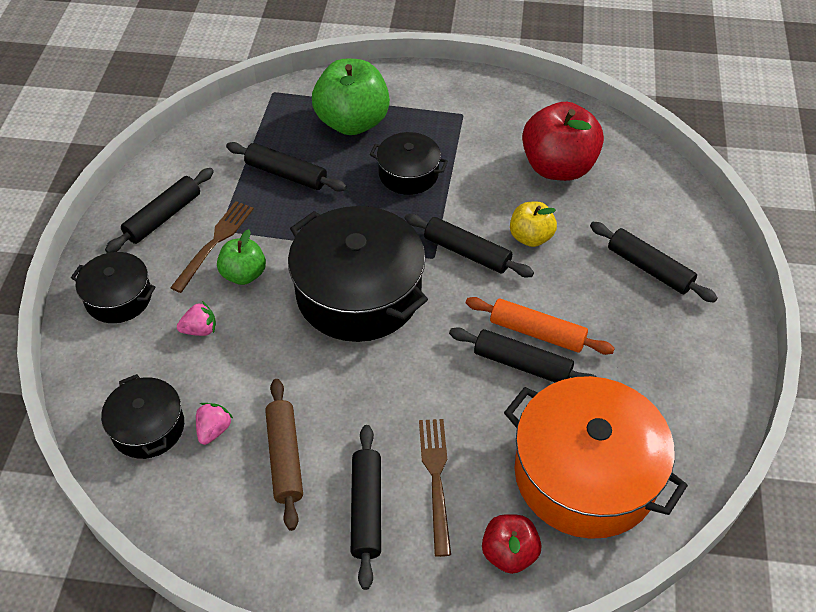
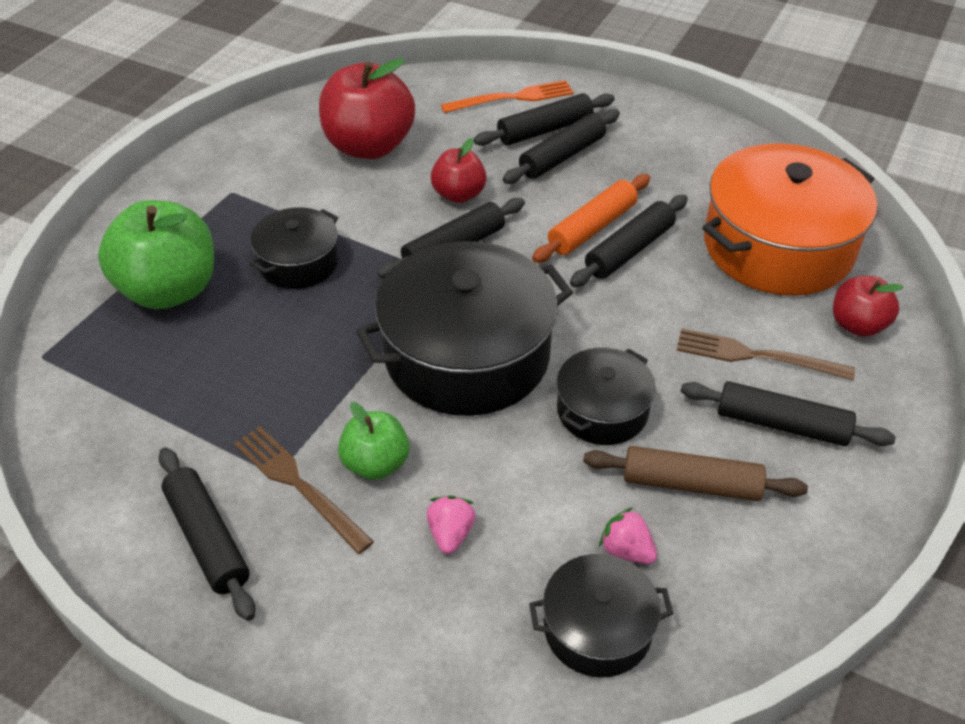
camera: 70 degrees left, 5 degrees down
black pot [71,252,156,323] -> black pot moved to [556,348,656,445]
black rolling pin [226,142,347,192] -> black rolling pin moved to [503,109,620,184]
yellow apple [510,202,557,247] -> red apple [431,138,487,203]
none -> orange fork [441,80,574,113]

